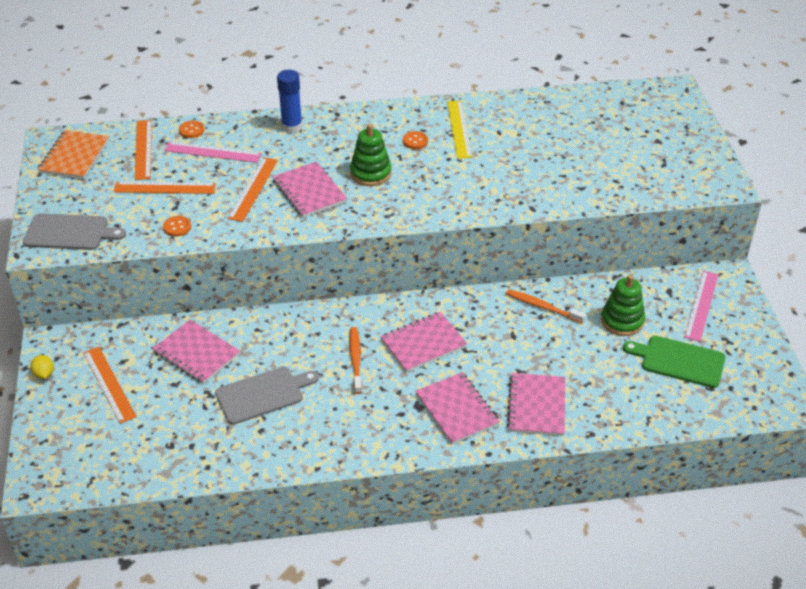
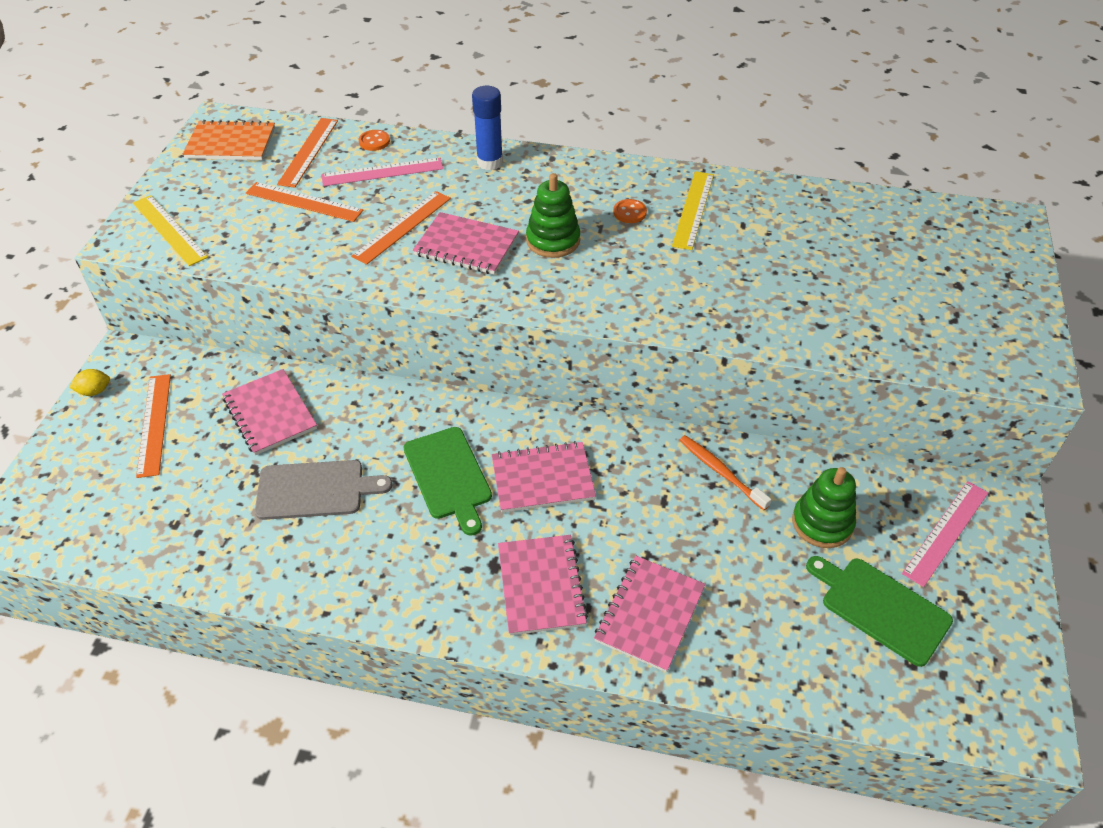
camera: 20 degrees right, 5 degrees up
grey cutting board [23,213,126,250] -> yellow ruler [133,195,208,266]
yellow lemon [30,355,54,379] -> yellow lemon turned 75 degrees clockwise [69,369,110,396]
orange notebook [38,130,109,179] -> orange notebook turned 60 degrees clockwise [183,120,275,160]
orange button [163,216,191,237] -> none
pink ruler [164,141,262,163] -> pink ruler turned 45 degrees counterclockwise [321,158,443,186]
pink notebook [273,162,347,218] -> pink notebook turned 60 degrees counterclockwise [413,212,519,275]
orange toothbrush [349,327,362,394] -> green cutting board [403,427,492,536]

